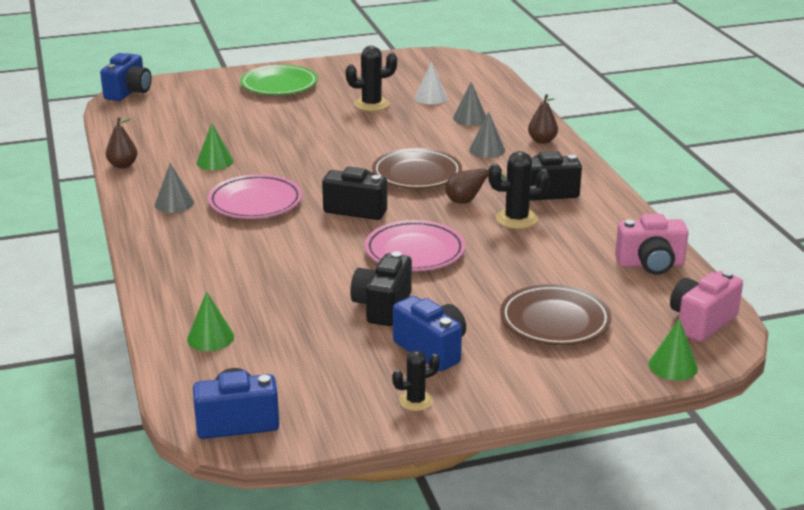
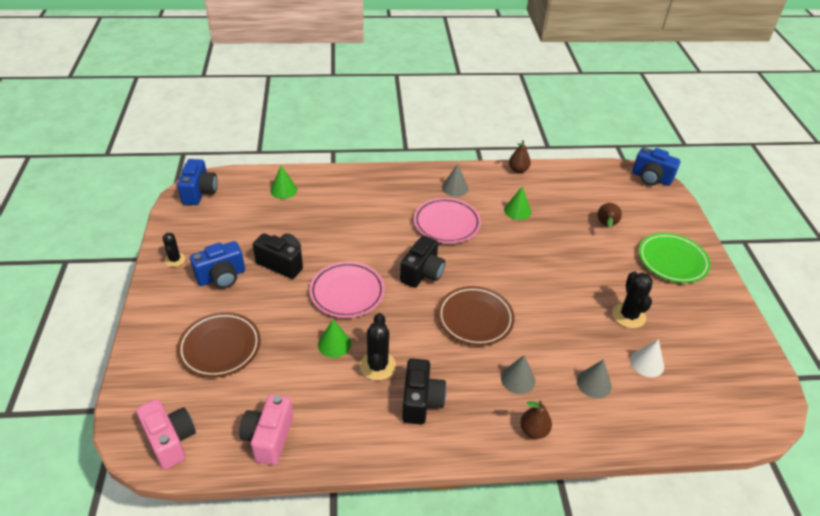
camera: 100 degrees right, 15 degrees up
brown pear [445,168,506,204] -> brown pear moved to [597,203,622,228]
green cone [649,319,698,381] -> green cone moved to [318,320,351,358]

